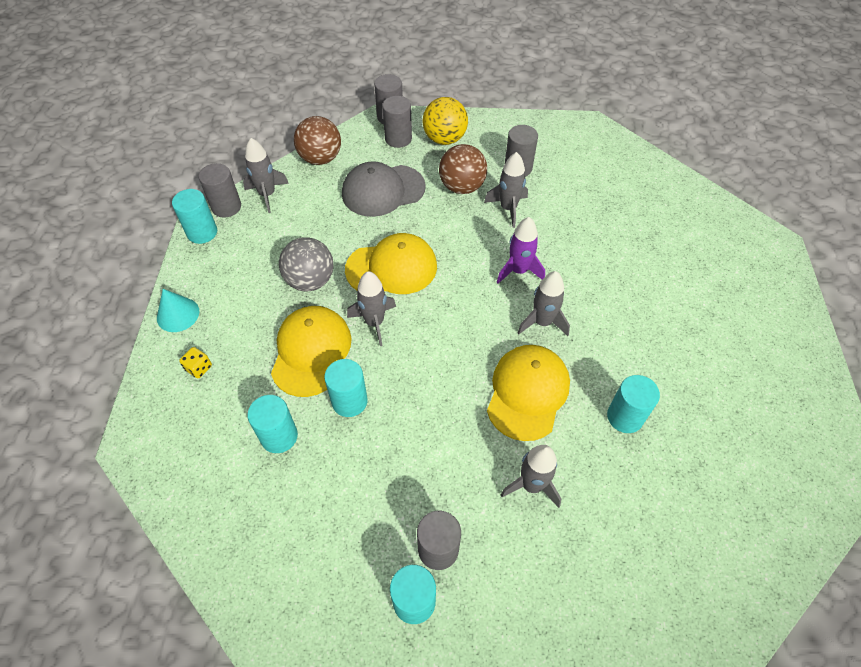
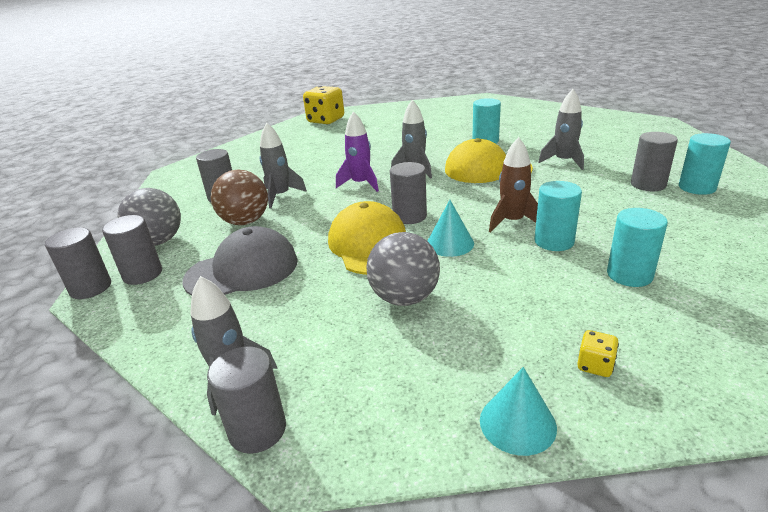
camera: 95 degrees left, 25 degrees down
turquoise cylinder [172,189,217,244] -> none
yellow cap [271,306,352,397] -> none
brown ball [294,116,341,165] -> none
grey cap [342,161,426,217] -> grey cap turned 90 degrees counterclockwise [183,226,298,296]
grey rocket [347,271,396,346] -> turquoise cone [428,200,474,257]
yellow ball [422,97,468,145] -> grey ball [117,188,181,246]
none -> yellow dice [303,86,344,124]
none -> grey cylinder [390,162,427,224]
none -> brown rocket [489,137,538,233]

